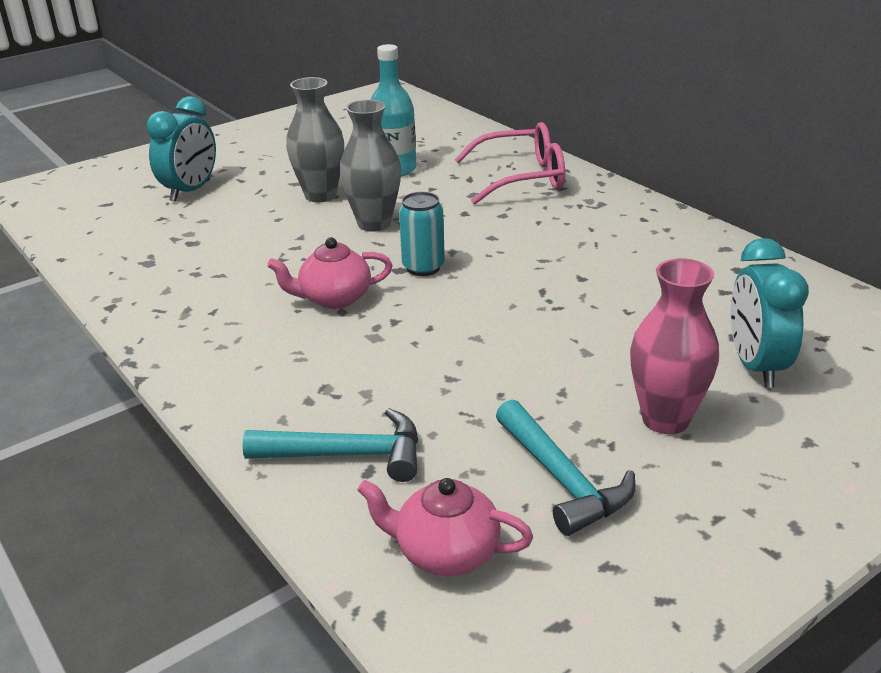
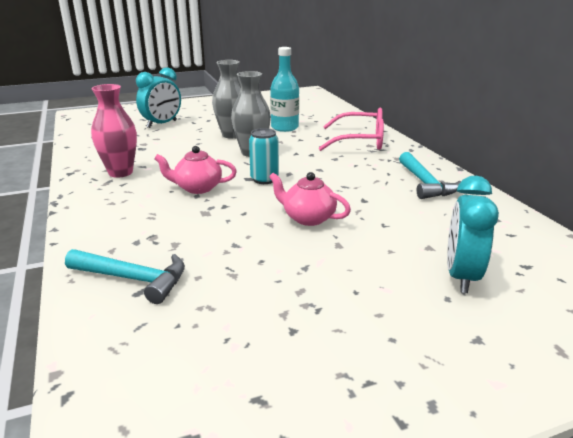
camera: 15 degrees right, 5 degrees down
pink teapot [357,478,533,576] -> pink teapot moved to [269,172,351,226]
turquoise hammer [496,400,635,536] -> turquoise hammer moved to [399,152,461,199]
pink vase [630,258,719,434] -> pink vase moved to [91,84,137,178]

